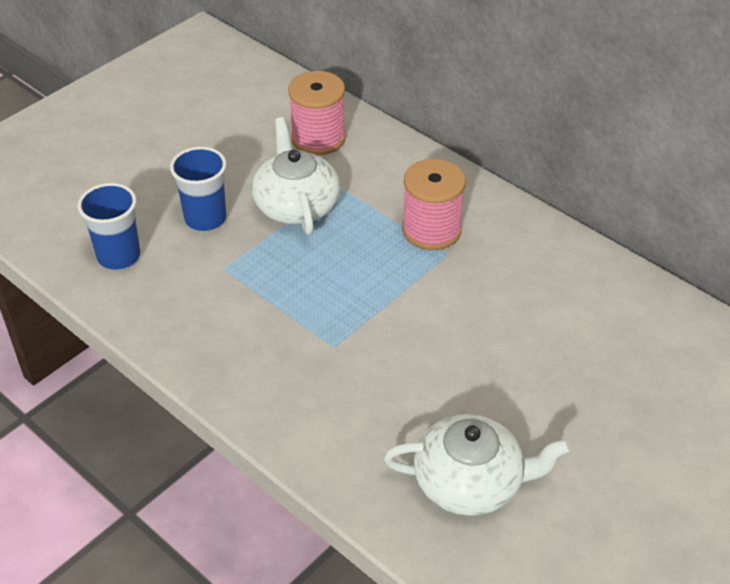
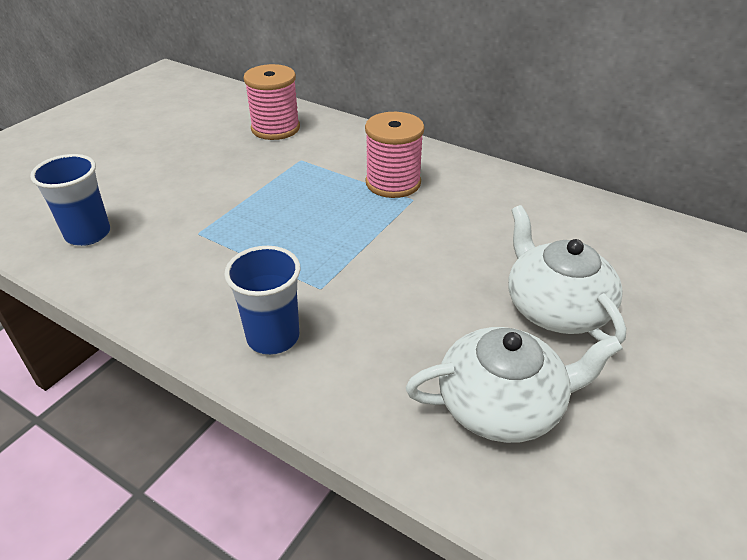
camera: 10 degrees left, 5 degrees down
blue cup [170,147,227,231] -> blue cup moved to [224,246,300,355]
white teapot [252,117,340,235] -> white teapot moved to [508,205,626,344]

